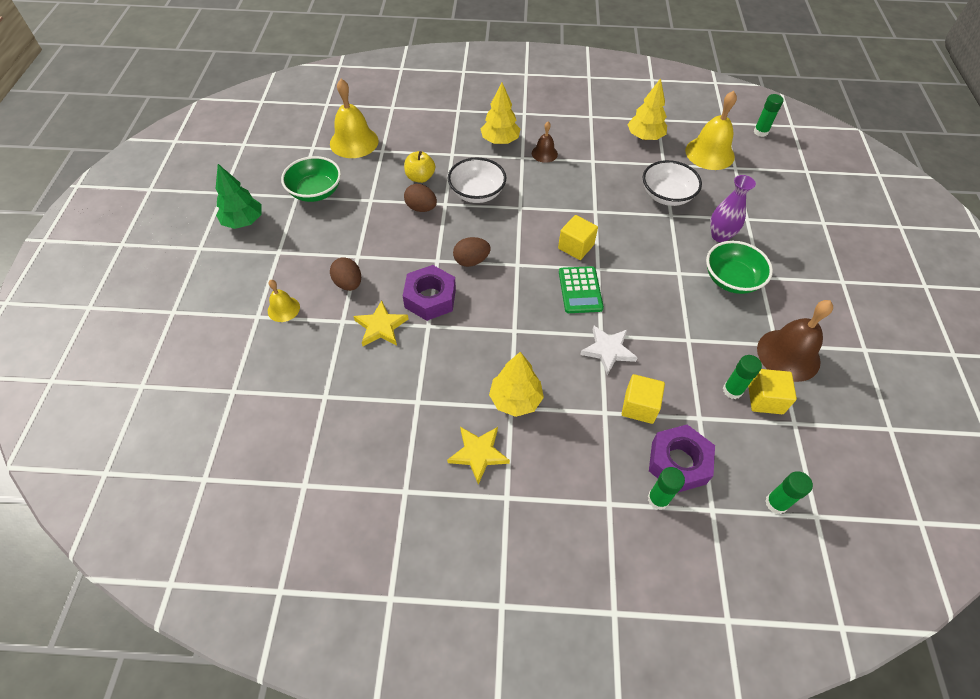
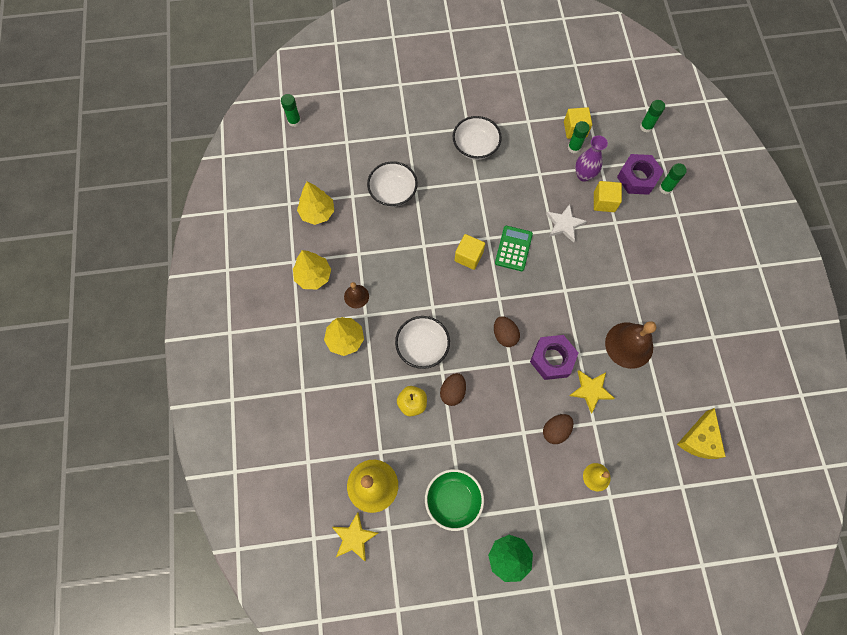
camera: 100 degrees left, 15 degrees up
yellow star [447,427,510,484] -> yellow star moved to [332,512,378,561]
yellow tree [489,352,544,417] -> yellow tree moved to [293,250,331,289]
green calculator [559,266,604,313] -> green calculator turned 60 degrees counterclockwise [495,226,533,271]
yellow bell [685,91,737,170] -> none
green bowl [706,241,773,294] -> white bowl [452,116,502,160]
purple vase [710,175,756,242] -> purple vase moved to [575,135,608,182]
brown bell [757,300,833,382] -> brown bell moved to [605,321,656,369]
none -> yellow cheese [677,408,726,459]

